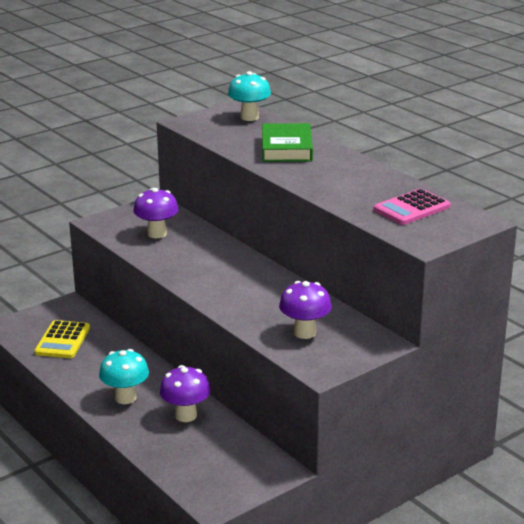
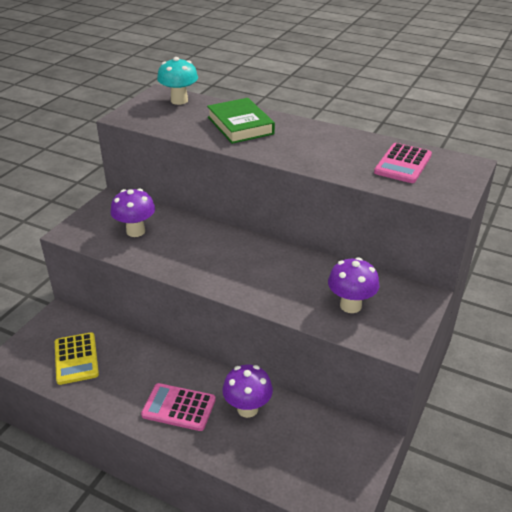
camera: 25 degrees left, 10 degrees up
turquoise mushroom [99,349,149,404] -> pink calculator [141,383,216,431]

